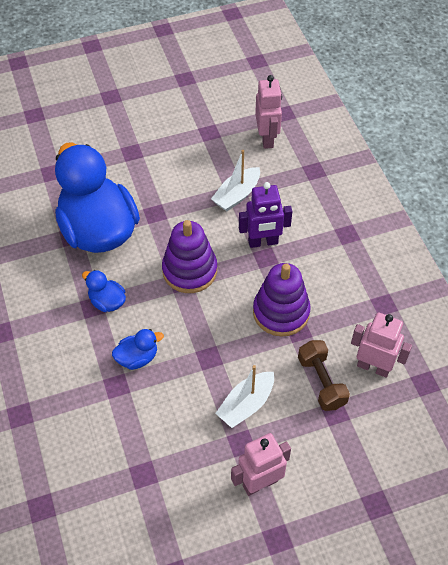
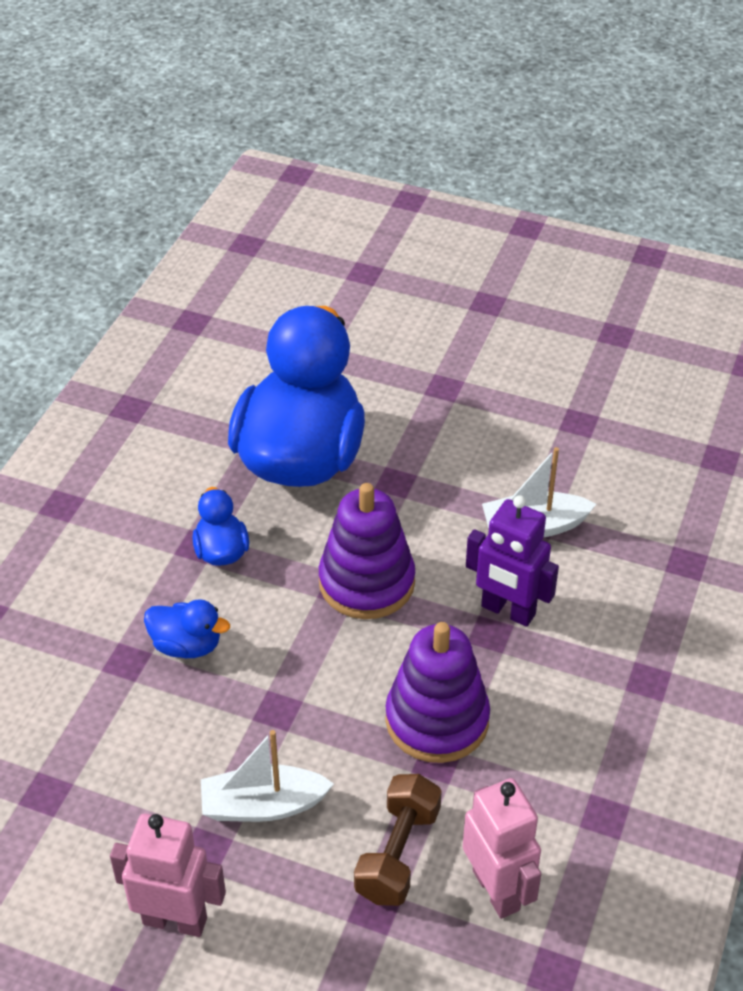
camera: 40 degrees right, 10 degrees down
pink robot [255,75,282,149] -> none

